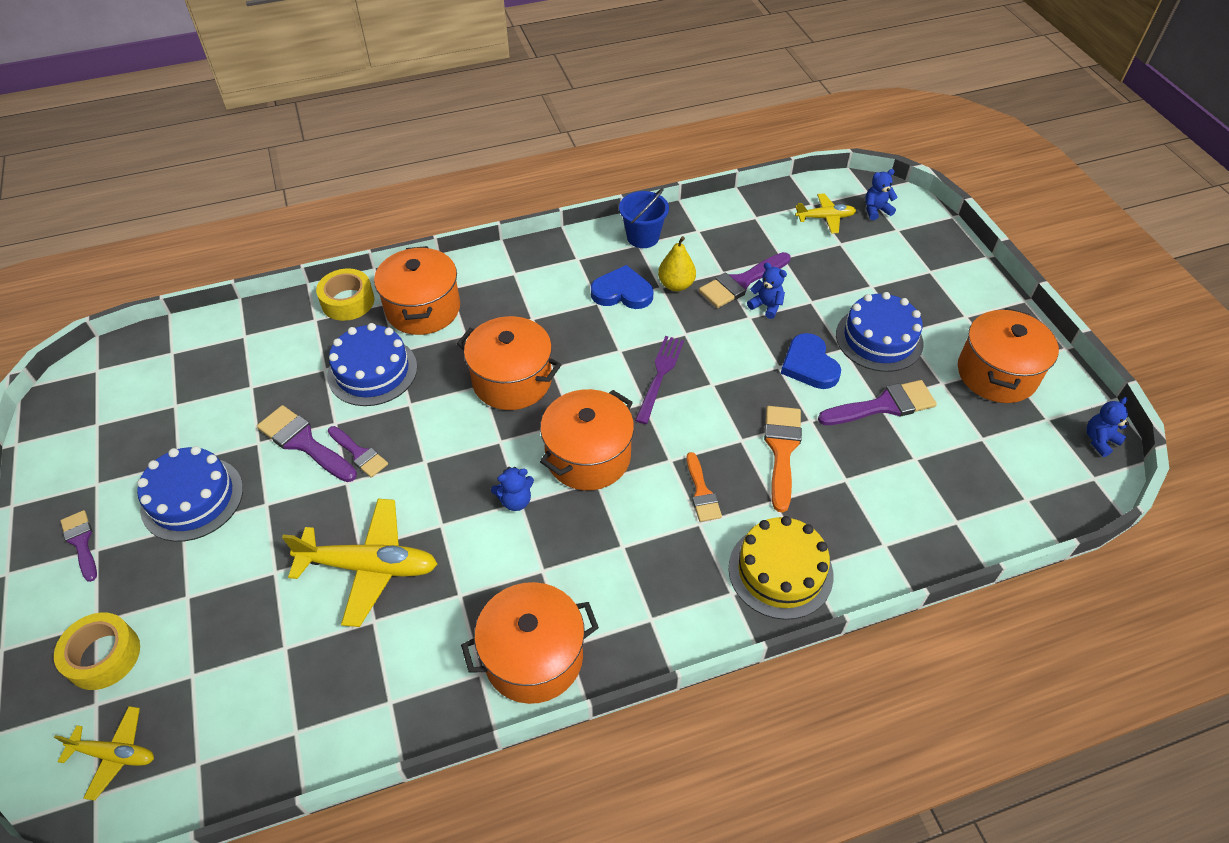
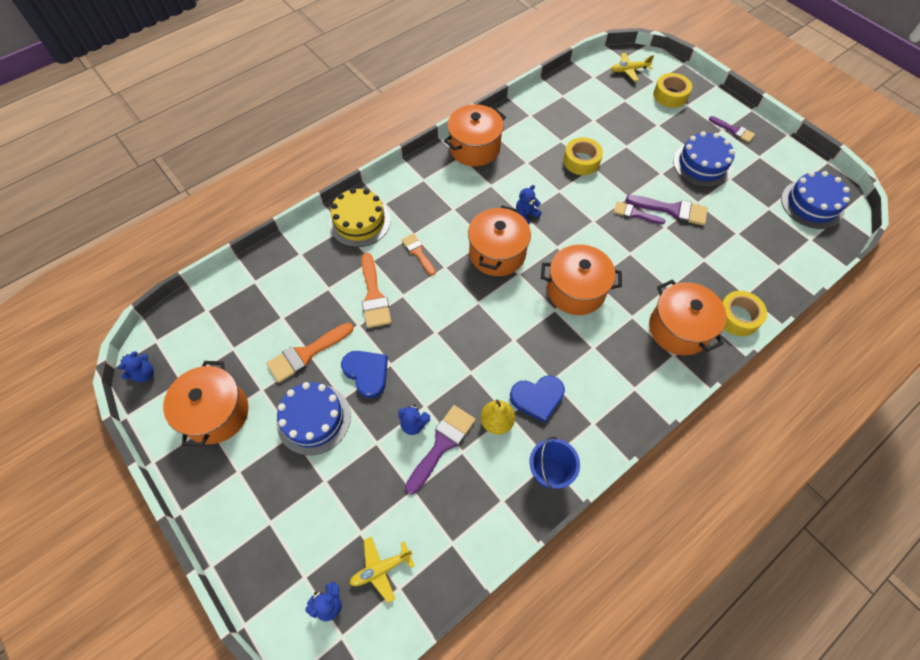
camera: 160 degrees right, 10 degrees up
yellow plane [282,499,437,627] -> yellow tape [563,137,603,175]
blue cake [327,323,417,406] -> blue cake moved to [781,171,850,229]
purple fork [635,336,684,424] -> none
purple brush [818,380,937,425] -> orange brush [266,323,353,383]

